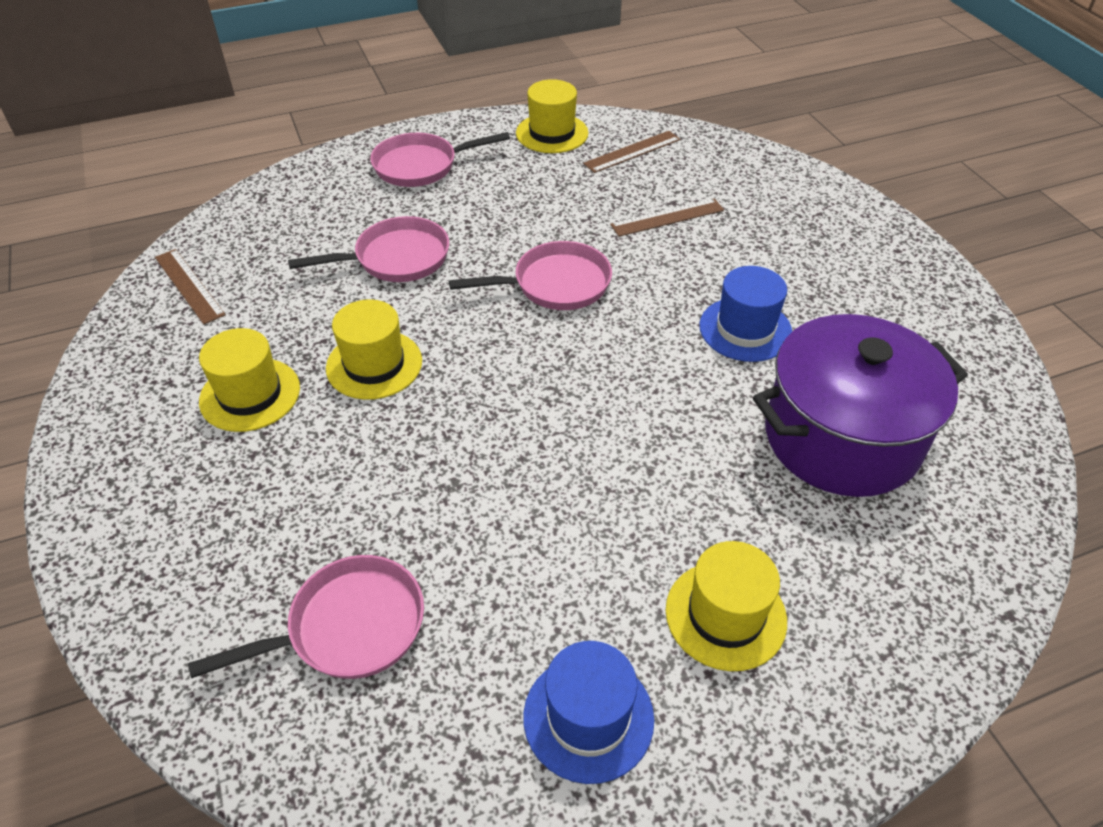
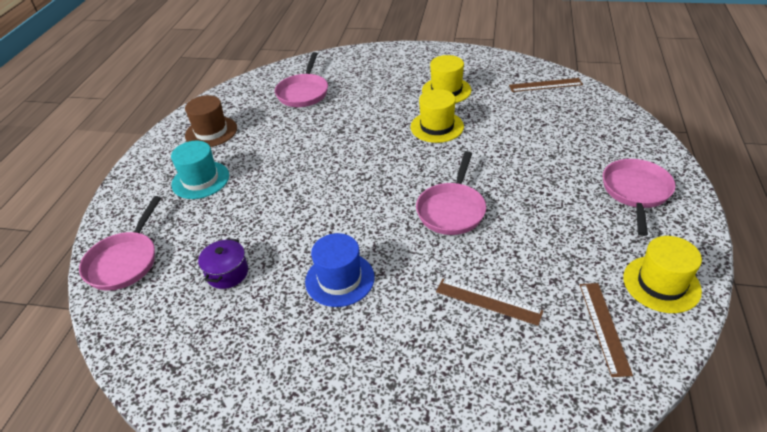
camera: 125 degrees right, 5 degrees down
pink pan [288,216,449,282] -> pink pan moved to [79,196,161,291]
blue hat [523,641,654,784] -> brown hat [185,95,237,147]
brown ruler [610,198,724,237] -> brown ruler turned 75 degrees counterclockwise [436,279,544,326]
yellow hat [666,541,787,671] -> turquoise hat [171,141,229,199]
purple pot [753,314,968,497] -> purple pot [198,238,248,289], size x0.41

